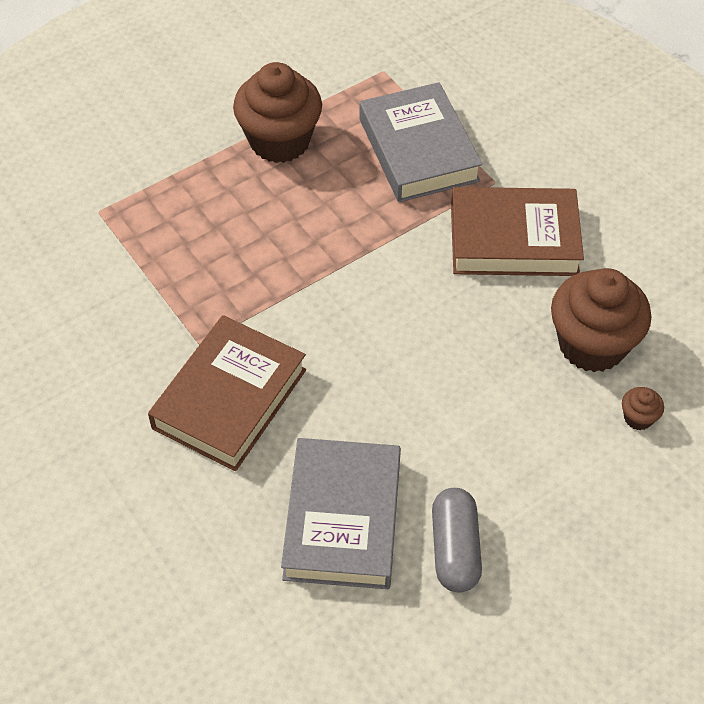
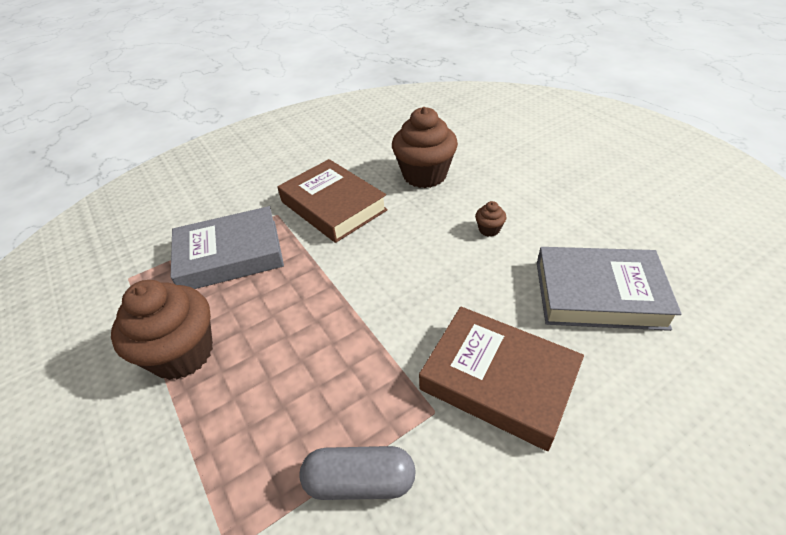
camera: 85 degrees left, 10 degrees down
grey capsule [432,488,482,593] -> grey capsule moved to [299,446,416,500]
brown book [451,187,584,276] -> brown book turned 45 degrees counterclockwise [278,159,388,243]
brown cupcake [622,387,664,430] -> brown cupcake moved to [475,201,506,237]

